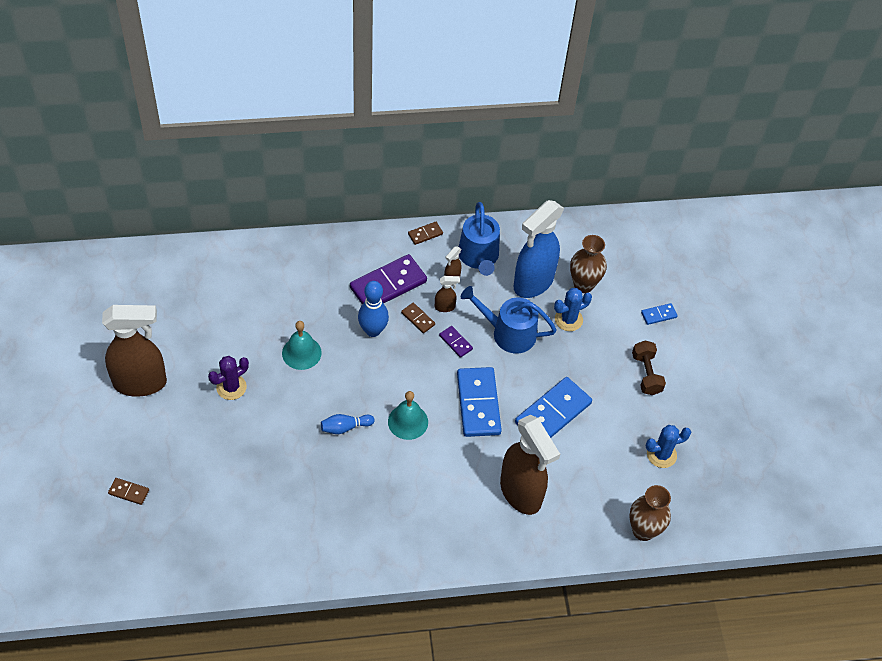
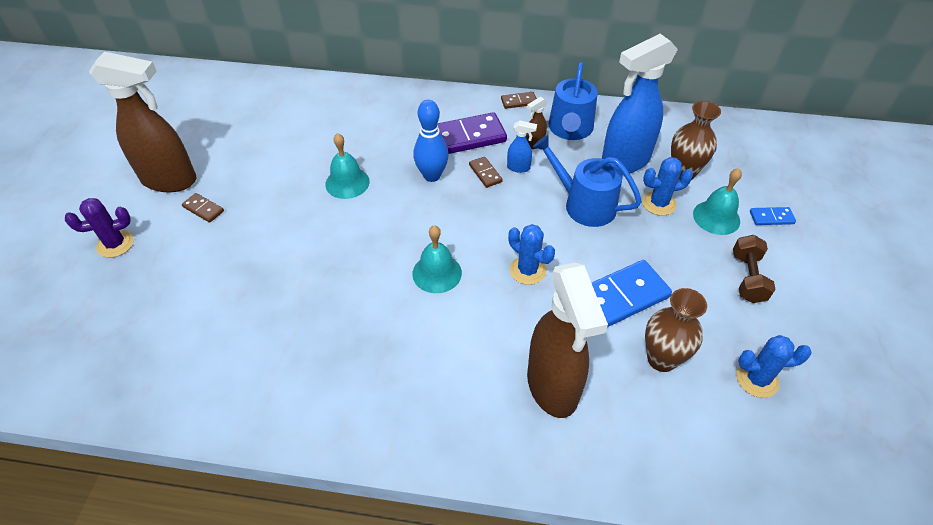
camera: 20 degrees right, 5 degrees down
brown domino [108,478,149,505] -> brown domino moved to [182,193,224,223]
purple cactus [208,356,249,400] -> purple cactus moved to [65,198,134,258]
blue bowling pin [321,414,375,434] -> none
brown spray bottle [435,276,460,312] -> blue spray bottle [507,120,537,173]
purple domino [439,326,473,358] -> none
blue domino [457,367,502,437] -> blue cactus [508,224,555,285]
brown vase [629,485,671,541] -> brown vase moved to [645,288,707,372]
none -> turquoise bell [693,168,742,235]

